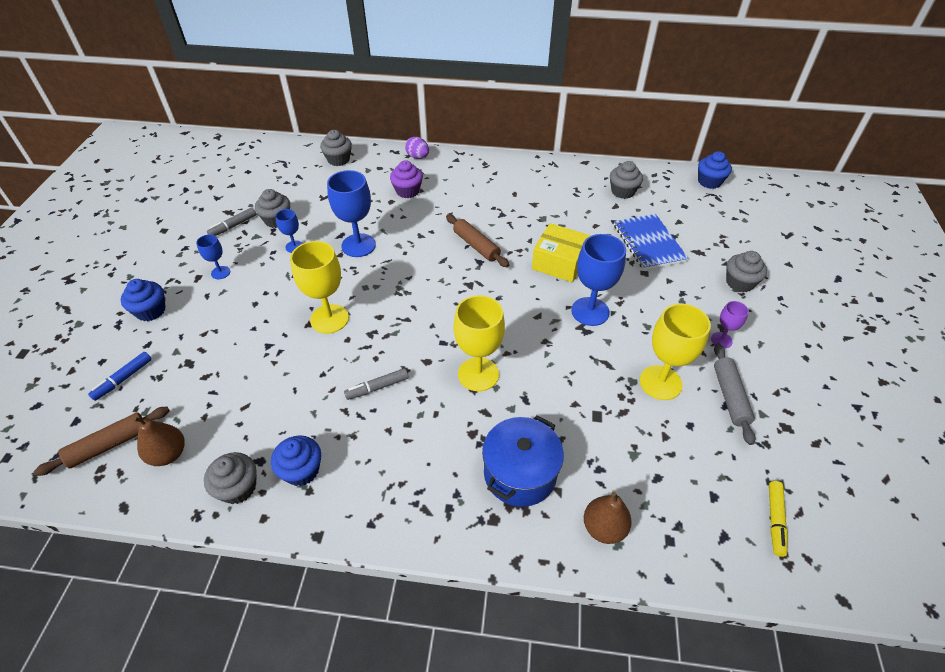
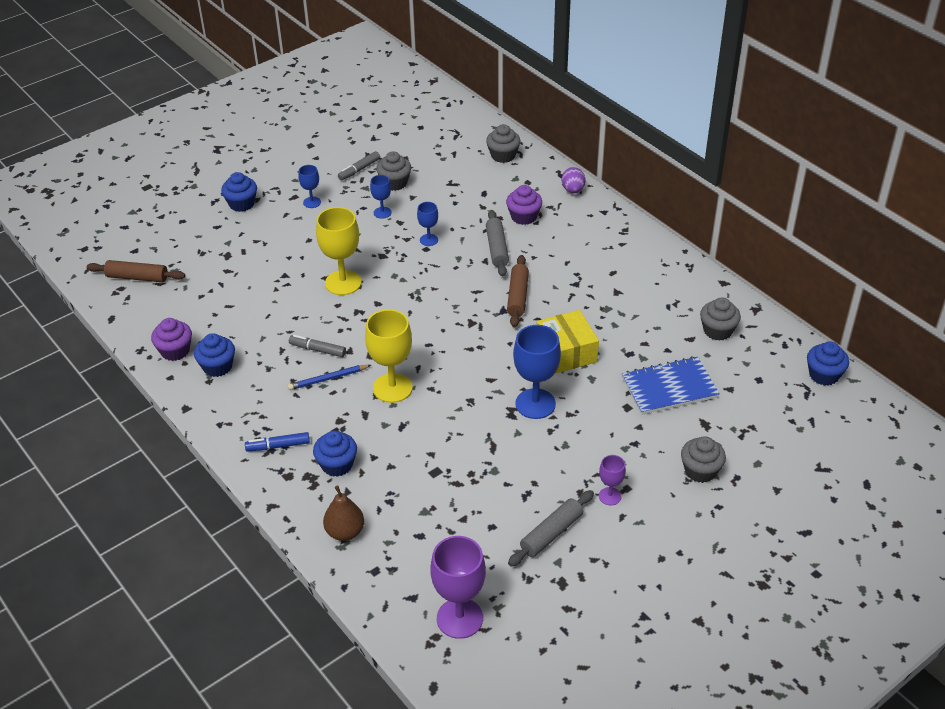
camera: 45 degrees right, 5 degrees down
blue marker [88,352,152,401] -> blue marker moved to [245,432,310,451]
brown pear [133,416,185,466] -> none
grey cupcake [204,452,257,504] -> purple cupcake [151,318,192,361]
grey marker [207,207,256,236] -> grey marker turned 45 degrees counterclockwise [338,151,380,180]
blue goblet [327,170,376,257] -> blue goblet [417,202,438,246], size x0.52
blue pot [482,415,564,507] -> blue cupcake [313,431,357,477]
blue notebook [614,214,688,270] -> blue notebook turned 45 degrees clockwise [622,356,720,415]
yellow goblet [640,304,711,400] -> none
yellow marker [769,481,788,557] -> purple goblet [430,536,486,639]
none -> blue pencil [288,365,371,390]
none -> grey rolling pin [486,210,509,276]

